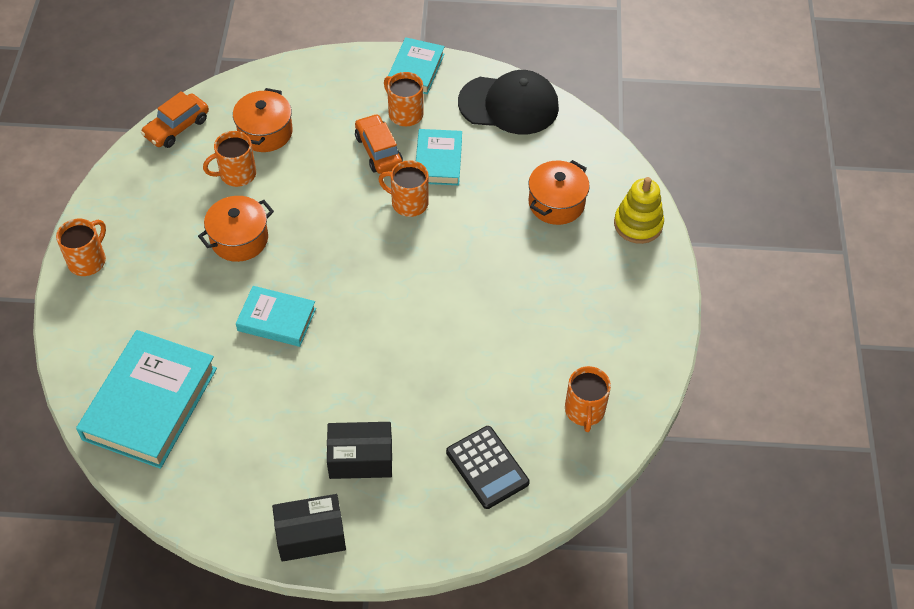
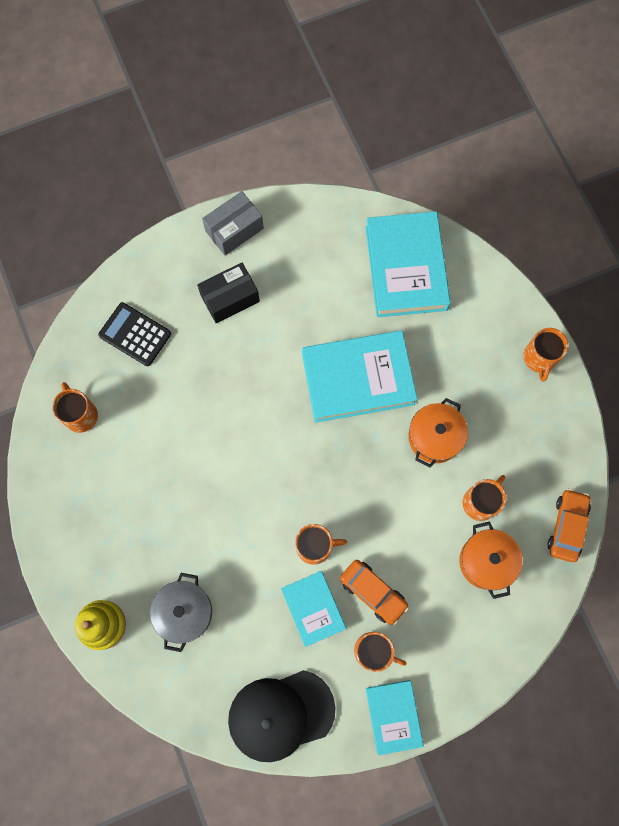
camera: 155 degrees right, 20 degrees up
turquoise book [236,286,316,347] -> turquoise book [302,330,417,423], size x1.75
black box [272,494,346,562] -> grey box [202,191,264,255]
orange pot [528,160,590,225] -> grey pot [150,573,212,652]

